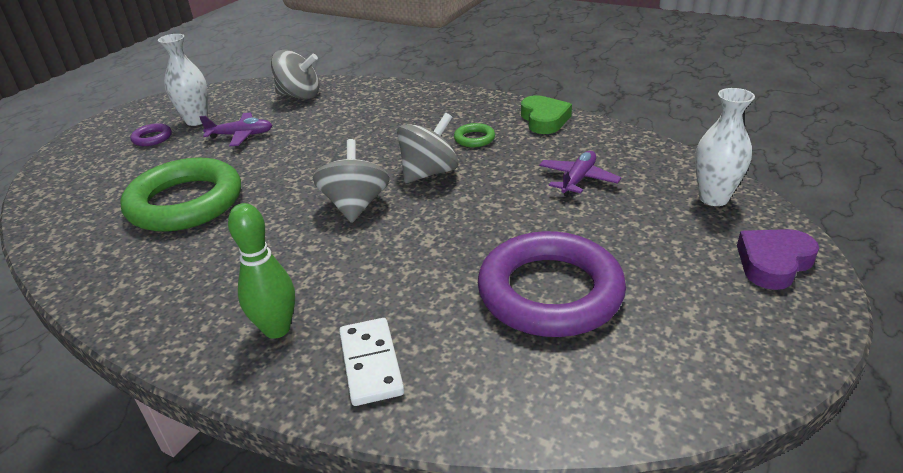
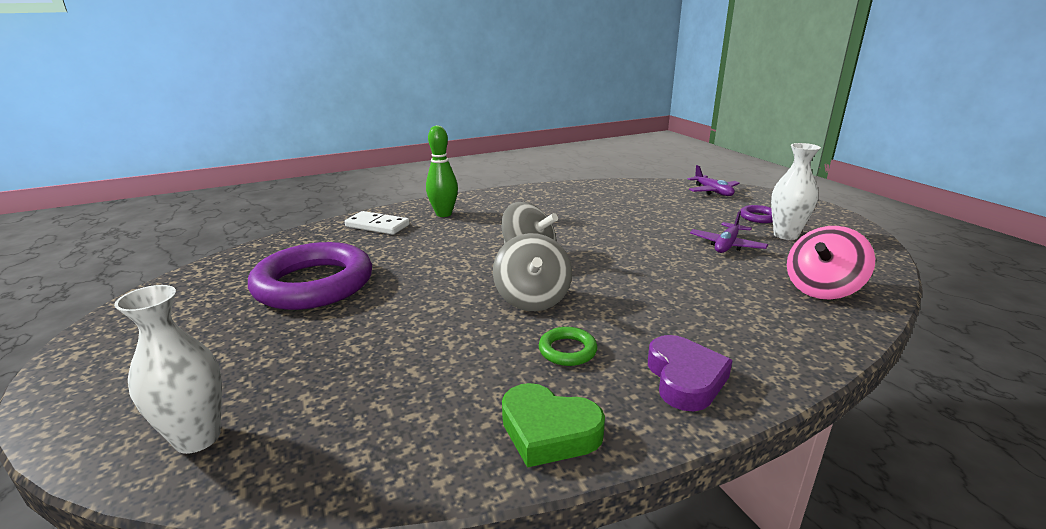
camera: 125 degrees right, 10 degrees down
green ring [120,158,241,232] -> none
grey spinning top [271,49,319,99] -> pink spinning top [787,226,875,300]
purple plane [539,151,621,196] -> purple plane moved to [688,165,740,196]
purple heart [737,229,819,290] -> purple heart moved to [648,335,733,411]

